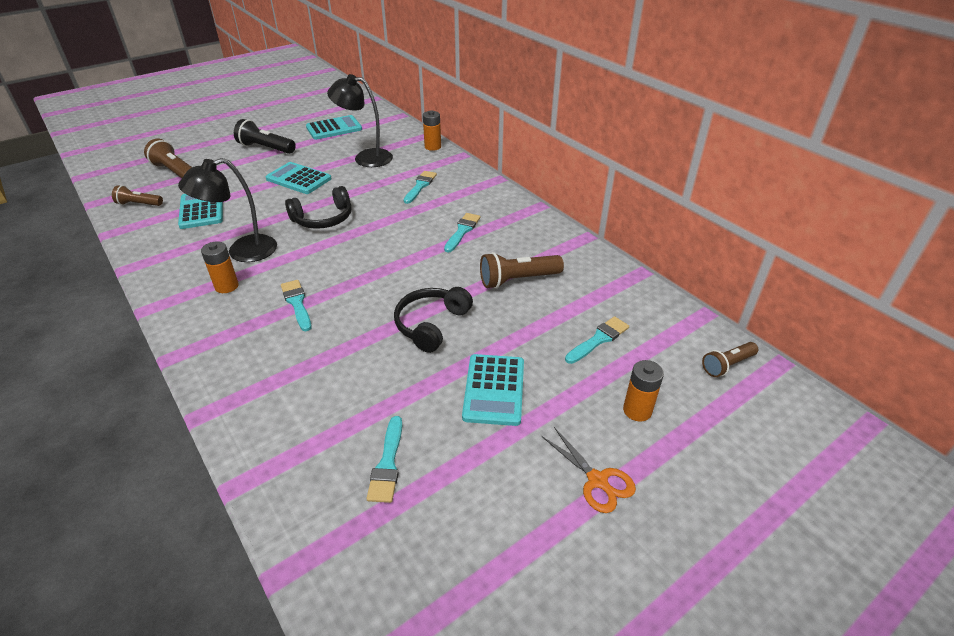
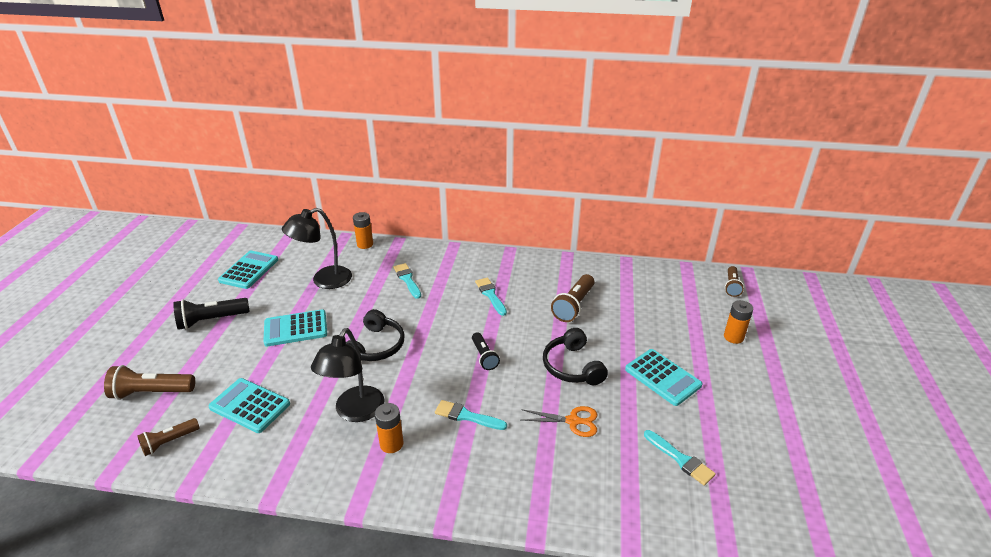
camera: 45 degrees left, 5 degrees down
orange scissors [541,427,636,513] -> orange scissors moved to [521,406,597,437]
turquoise brush [565,316,629,364] -> none
none -> black flashlight [472,332,500,370]

